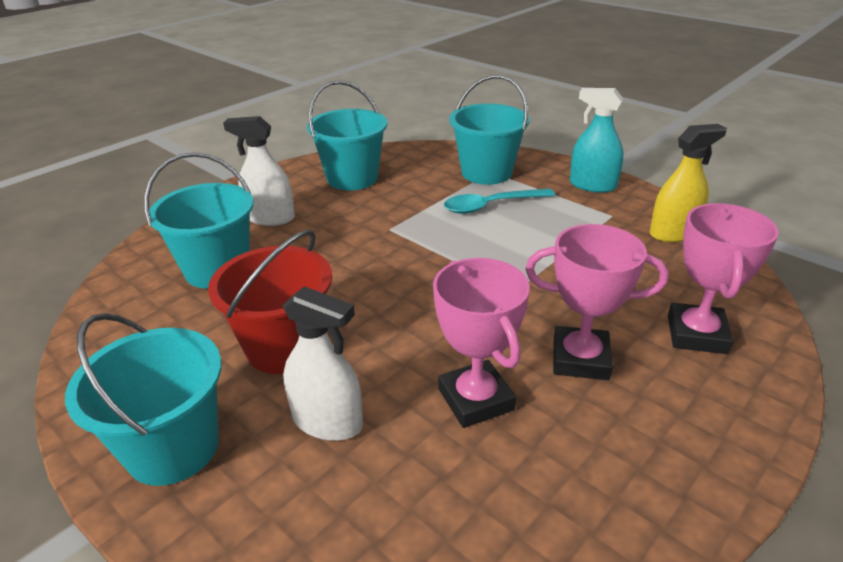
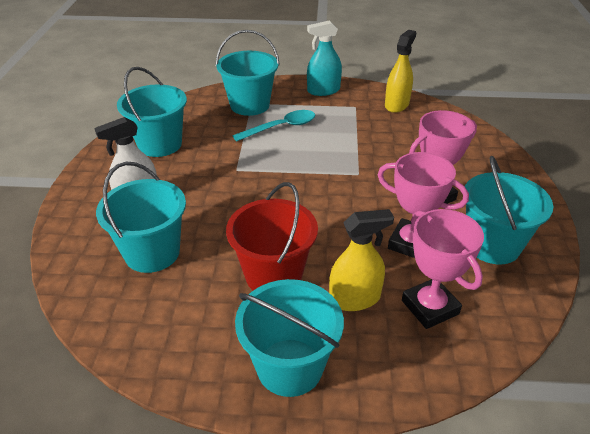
camera: 40 degrees left, 5 degrees up
white spray bottle [283,286,363,441] -> yellow spray bottle [329,209,394,311]
turquoise spoon [444,188,555,214] -> turquoise spoon turned 150 degrees counterclockwise [233,110,315,141]
pink trophy [668,203,779,354] -> pink trophy moved to [402,209,484,329]
none -> turquoise bucket [465,156,553,264]

